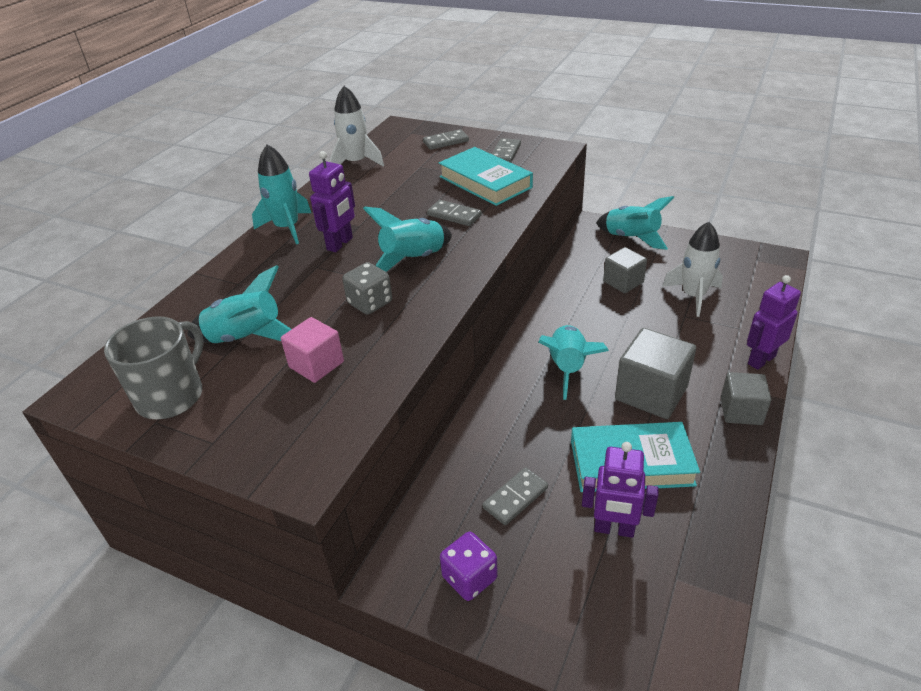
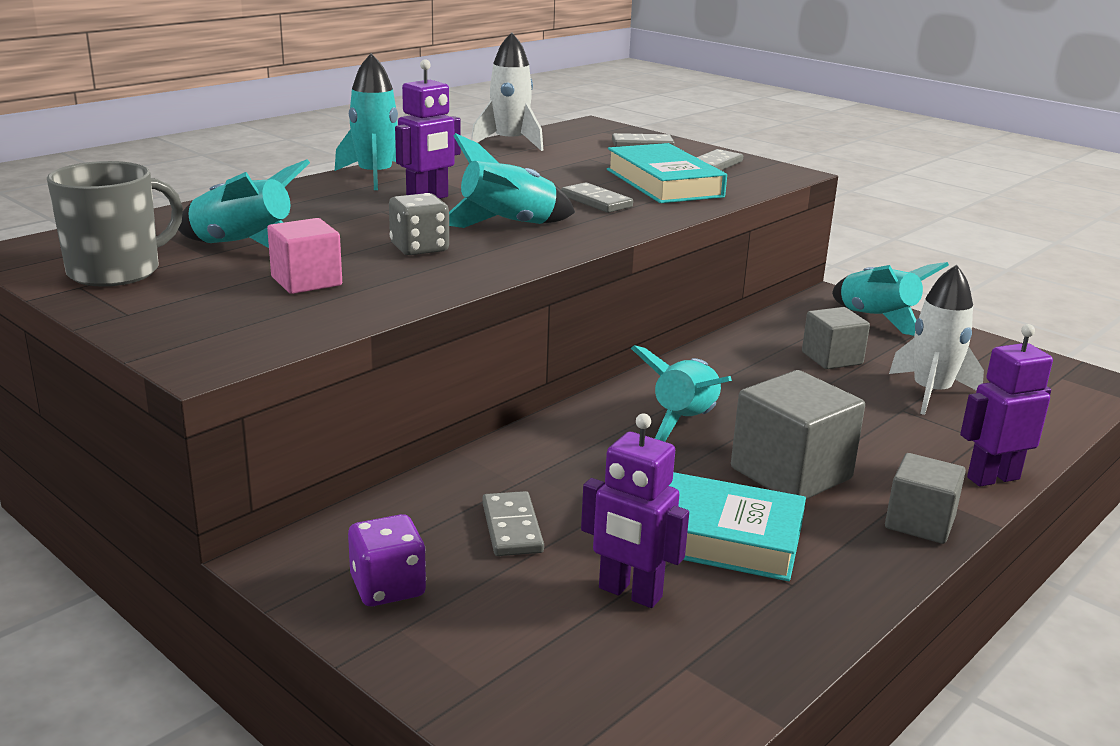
camera: 15 degrees right, 15 degrees down
grey domino [482,467,548,525] -> grey domino turned 75 degrees counterclockwise [482,491,544,556]

